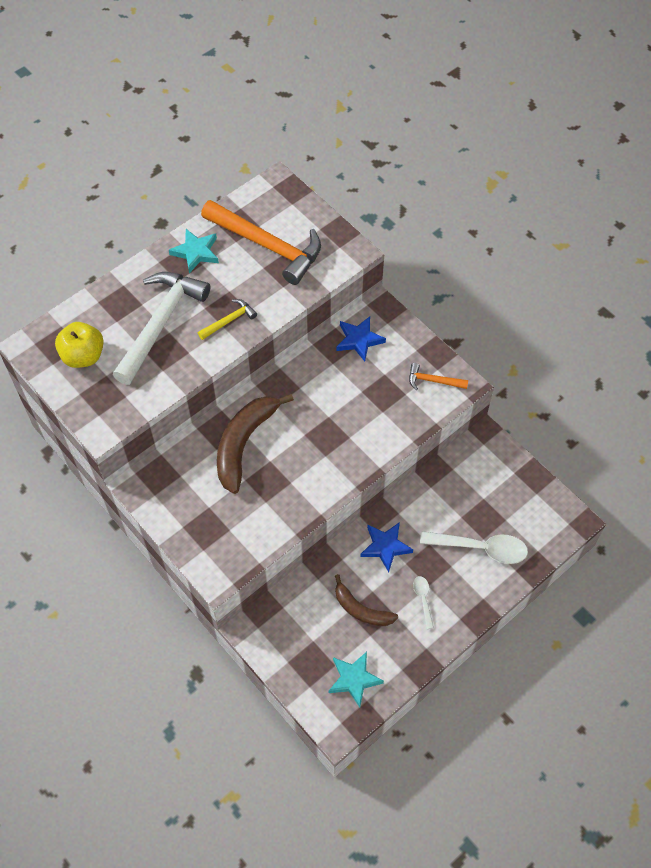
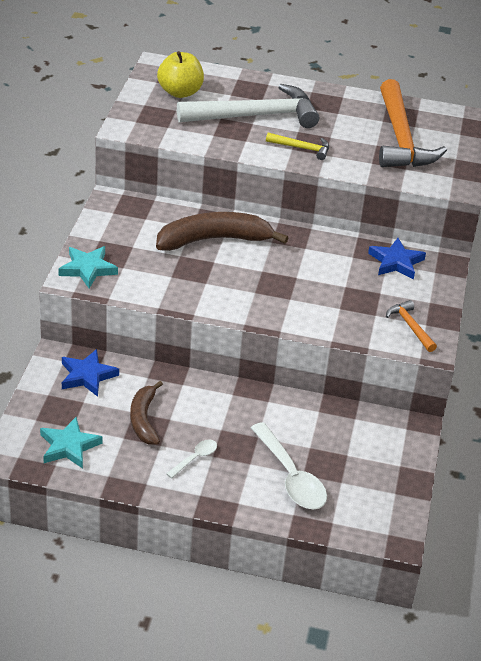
camera: 50 degrees right, 20 degrees down
turquoise star [169,229,219,273] -> turquoise star moved to [58,246,118,288]
blue star [360,522,413,572] -> blue star moved to [62,349,119,397]

